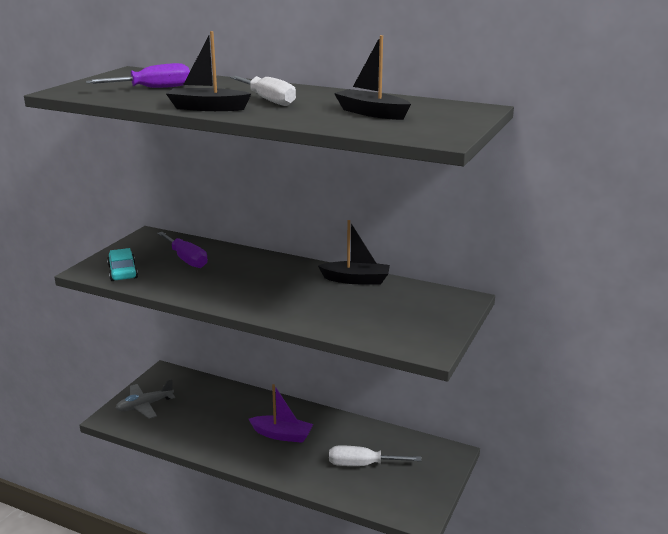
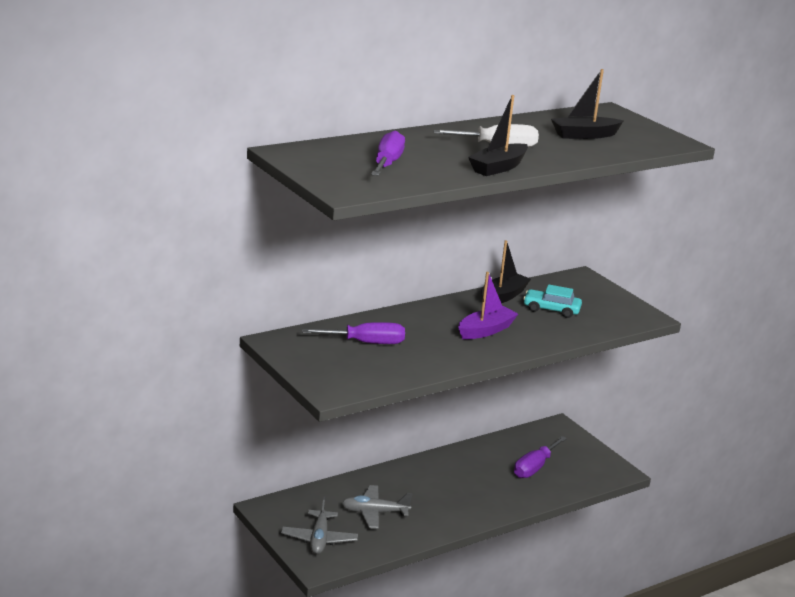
camera: 60 degrees left, 0 degrees up
turquoise car [107,248,138,281] -> turquoise car moved to [523,284,582,318]
purple boat [249,384,313,443] -> purple boat moved to [458,272,518,339]
white screwdriver [329,445,421,466] -> purple screwdriver [514,436,567,478]
none -> grey plane [341,485,412,529]

